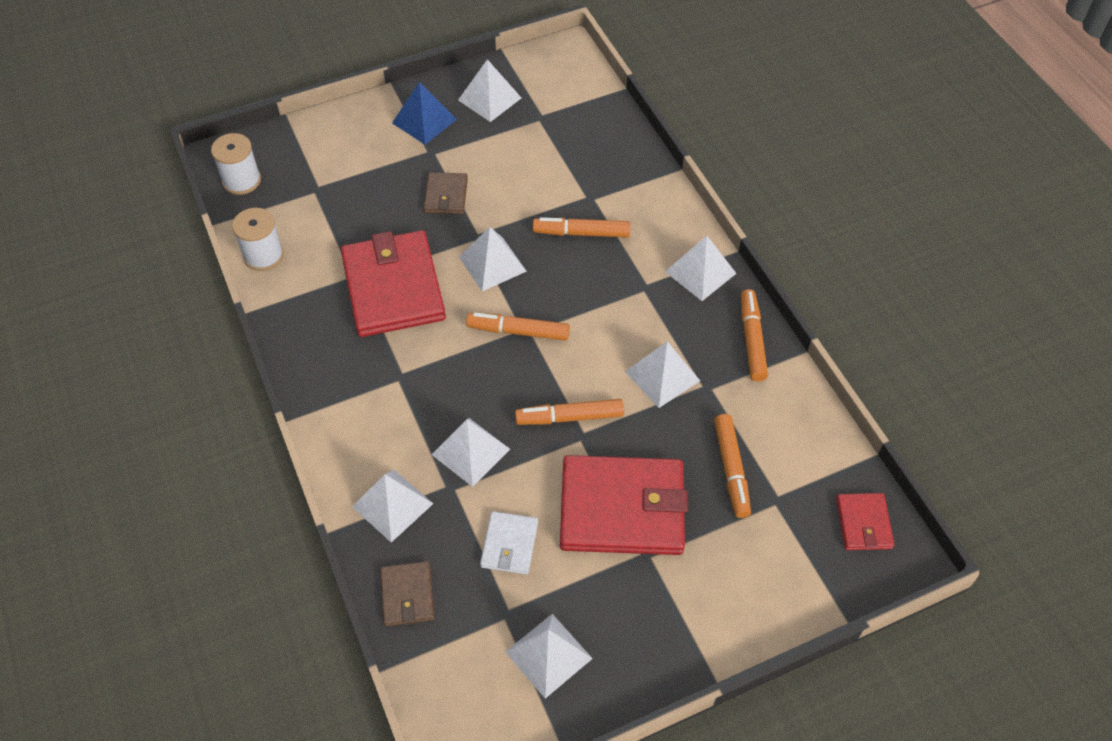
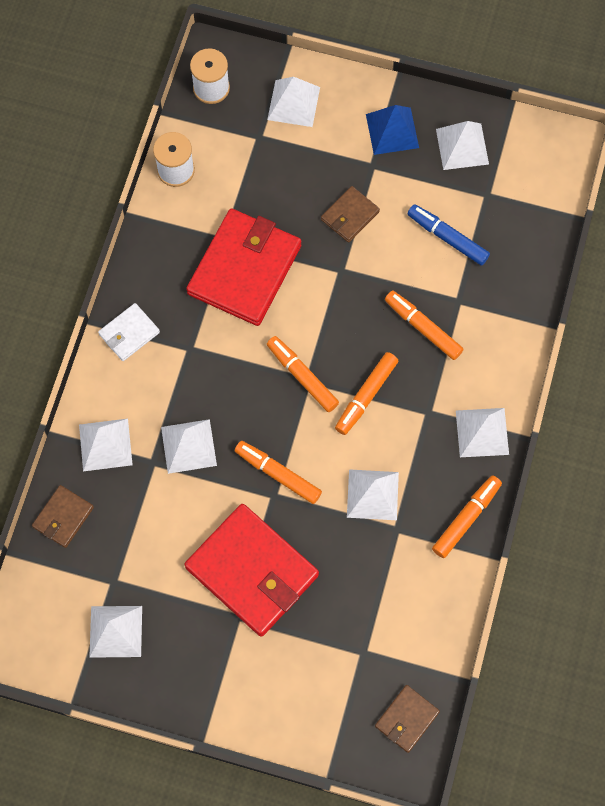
camera: 40 degrees right, 15 degrees up
white pyramid [459,227,527,291] -> white pyramid moved to [267,77,320,127]
white wallet [480,511,538,574] -> white wallet moved to [98,303,160,361]
orange marker [714,414,751,518] -> orange marker moved to [335,352,398,435]
red wallet [836,493,895,550] -> brown wallet [375,685,440,753]
none -> blue marker [408,204,490,266]

